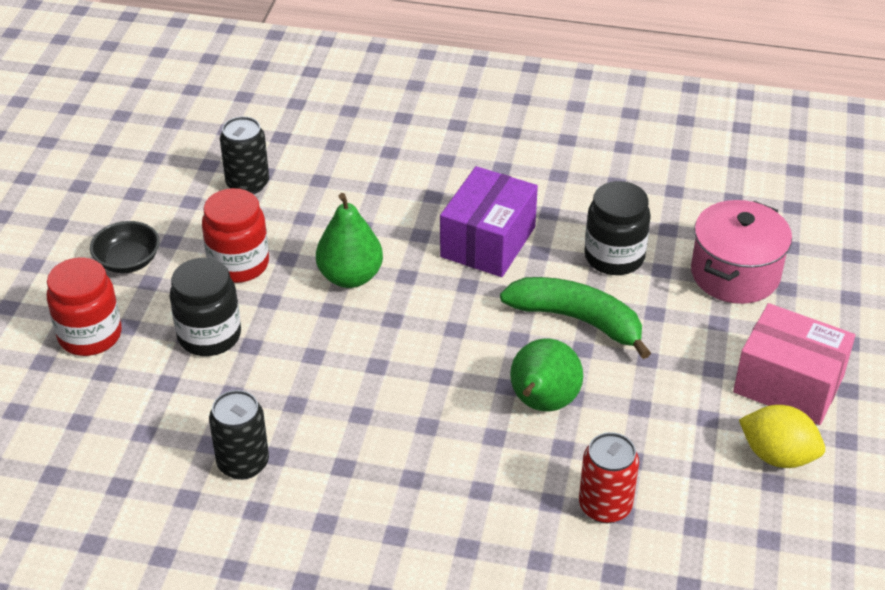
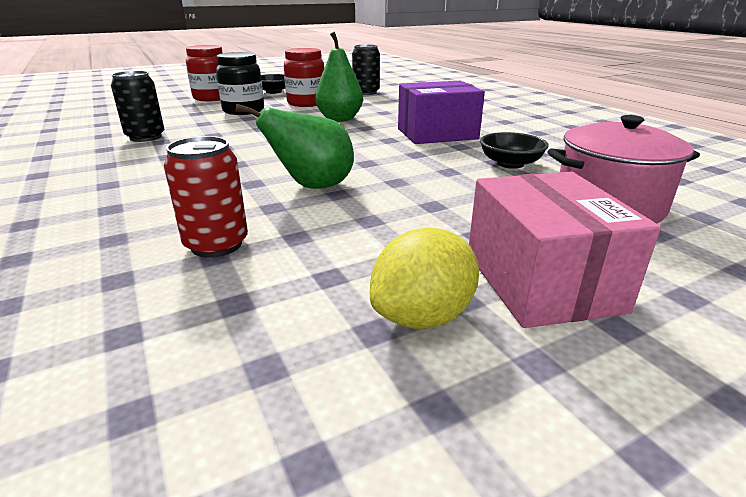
camera: 50 degrees right, 15 degrees down
green banana [500,277,651,359] -> none
black jar [584,181,651,275] -> black bowl [480,132,549,169]
yellow lemon [739,405,825,468] -> yellow lemon turned 60 degrees clockwise [370,228,479,329]

